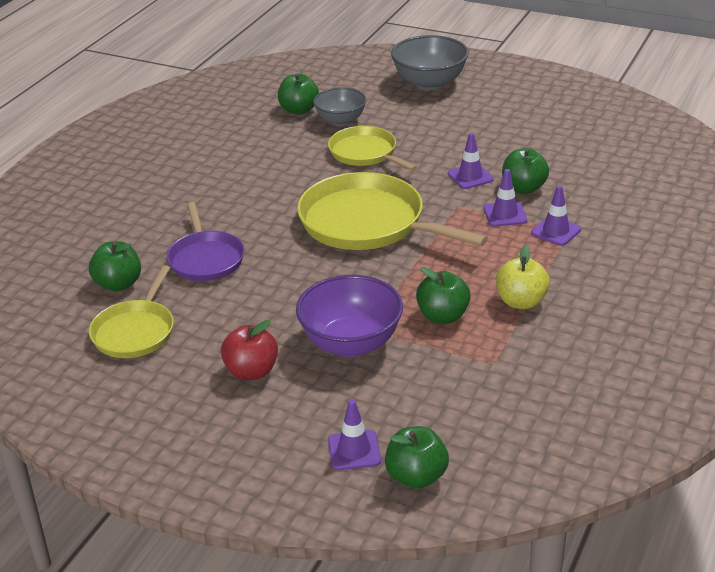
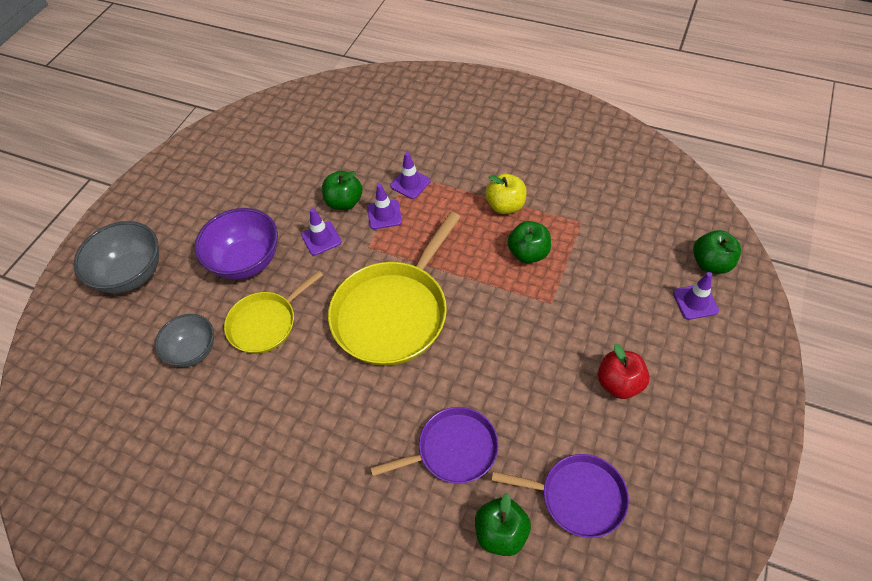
camera: 90 degrees left, 20 degrees up
yellow pan [89,265,174,358] -> purple pan [491,454,629,538]
green apple [278,73,319,115] -> none
purple bowl [296,275,403,357] -> purple bowl moved to [195,208,278,280]

